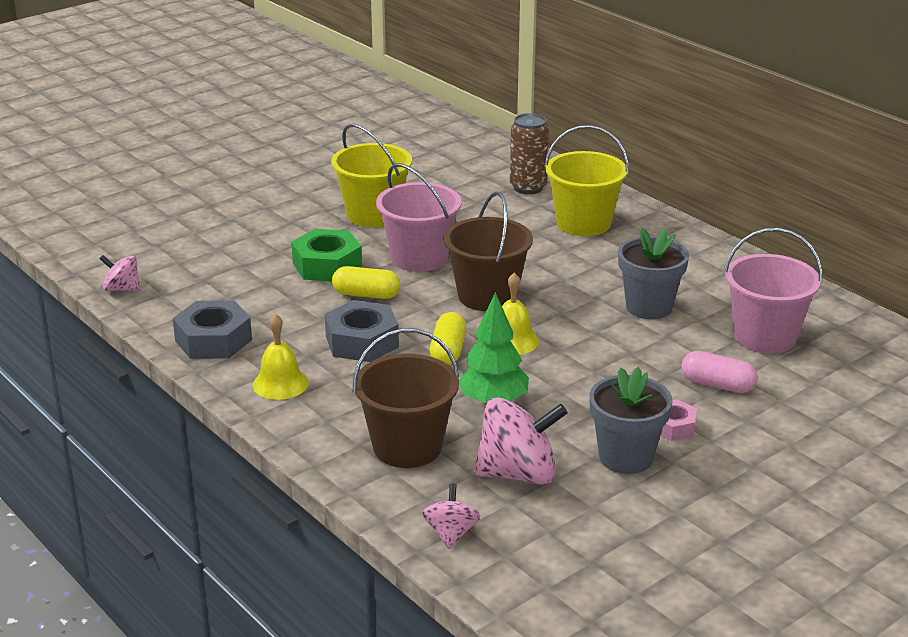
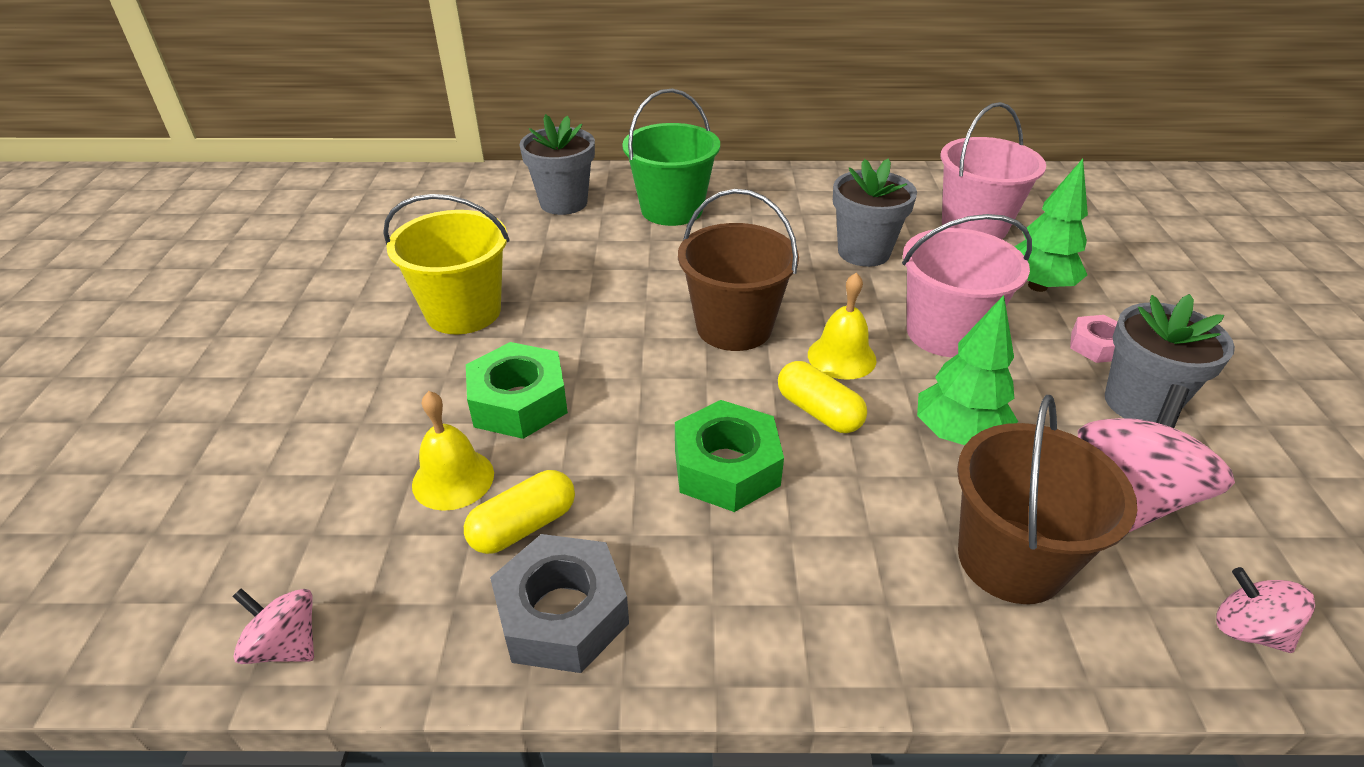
camera: 50 degrees left, 10 degrees up
pink spinning top [99,255,141,291] -> pink spinning top turned 60 degrees clockwise [232,588,314,664]
yellow bell [253,314,309,400] -> yellow bell moved to [412,391,494,511]
grey nut [325,300,399,362] -> green nut [675,400,784,512]
yellow capsule [332,266,400,299] -> yellow capsule moved to [464,470,575,554]
pink bucket [376,163,462,272] -> pink bucket moved to [902,214,1032,357]
brown can [510,113,549,194] -> grey flower pot [519,114,595,215]
yellow bucket [544,125,629,236] -> green bucket [622,89,720,226]
pink capsule [681,351,758,393] -> green tree [1014,159,1088,292]

